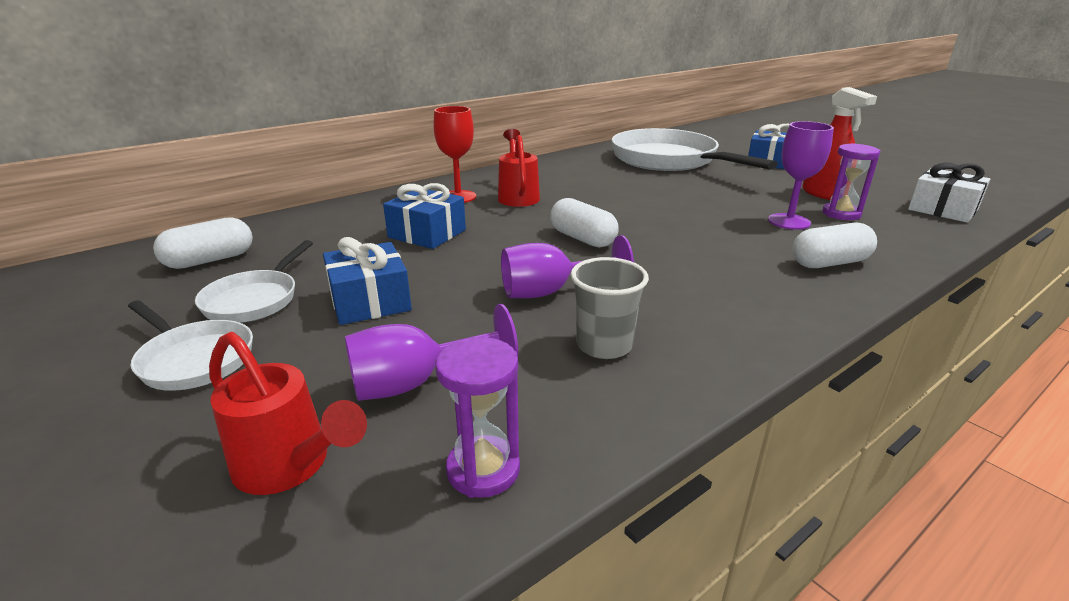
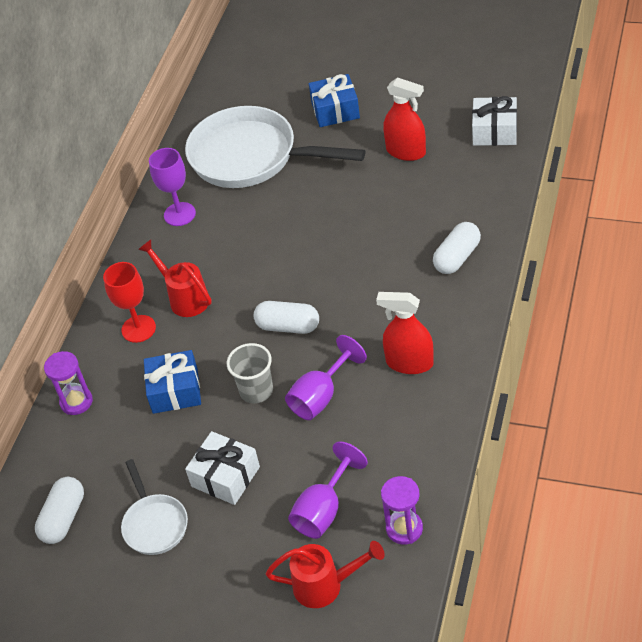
camera: 30 degrees left, 20 degrees up
white pan [128,300,253,391] -> none
blue gift [323,237,412,325] -> white gift [185,431,260,505]
grey cup [570,257,649,359] -> grey cup moved to [227,343,273,403]
purple goblet [768,121,834,230] -> purple goblet moved to [149,148,196,226]
purple hourglass [822,143,880,220] -> purple hourglass moved to [44,351,93,415]
none -> red spray bottle [376,292,434,374]

